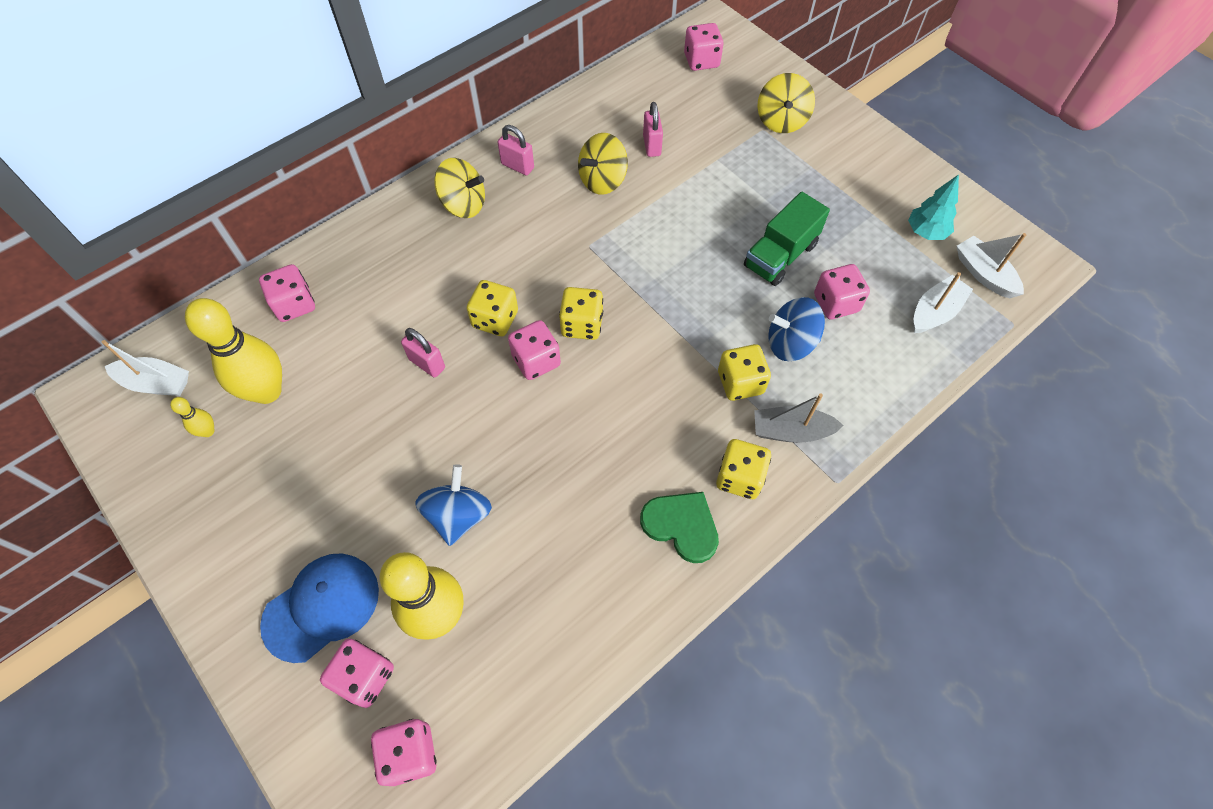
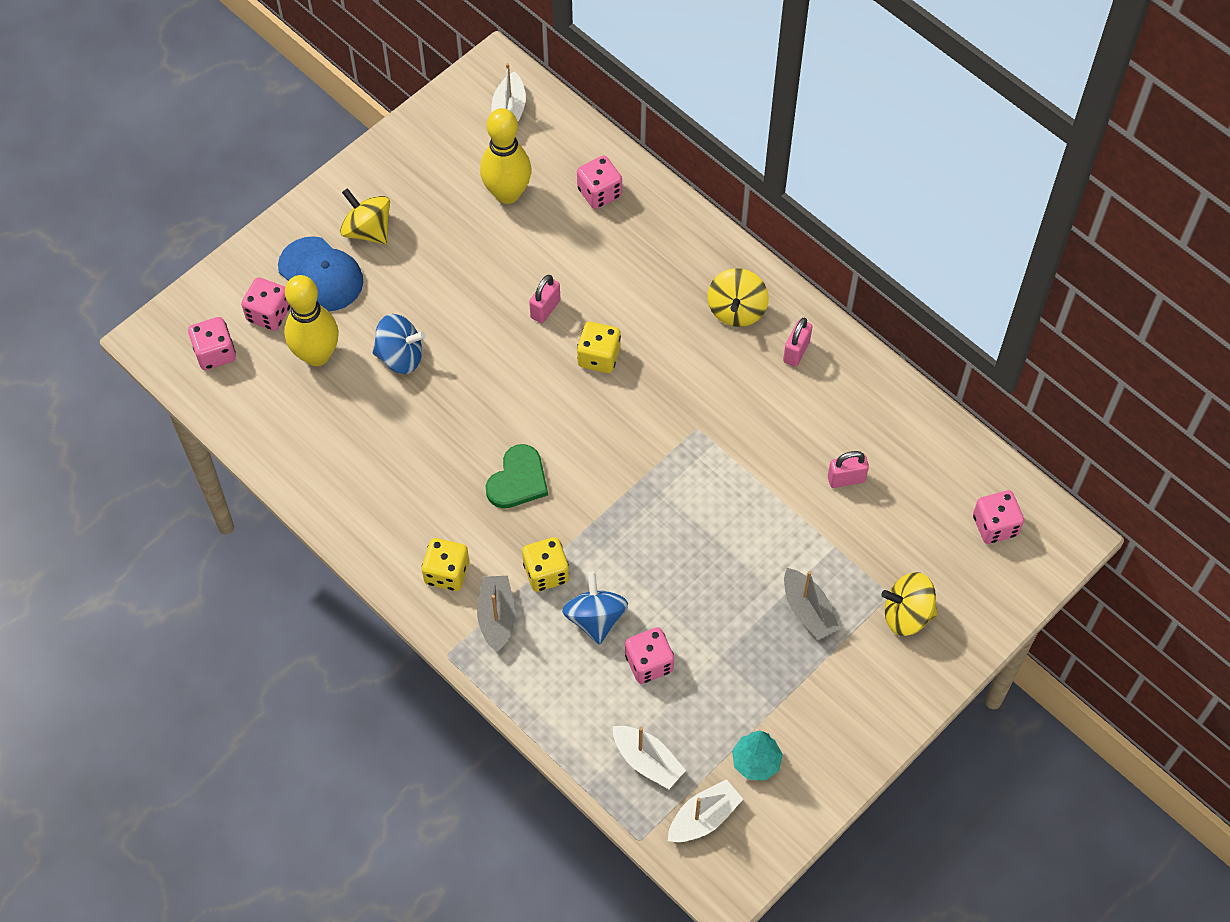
camera: 85 degrees right, 0 degrees up
yellow bowling pin [170,397,215,437] -> none
pink dice [508,320,561,380] -> none
yellow dice [559,287,603,340] -> none
yellow spinning top [578,133,628,195] -> yellow spinning top moved to [340,188,390,245]
green heart [640,492,719,563] -> green heart moved to [486,444,548,508]
green truck [744,192,830,286] -> none
none -> grey boat [784,568,840,640]

